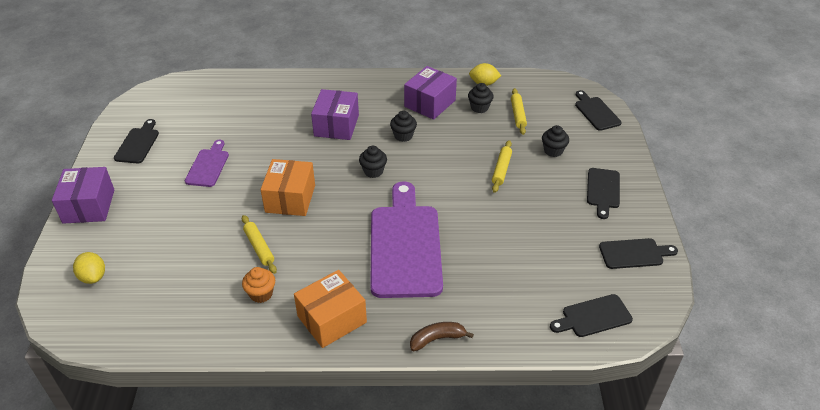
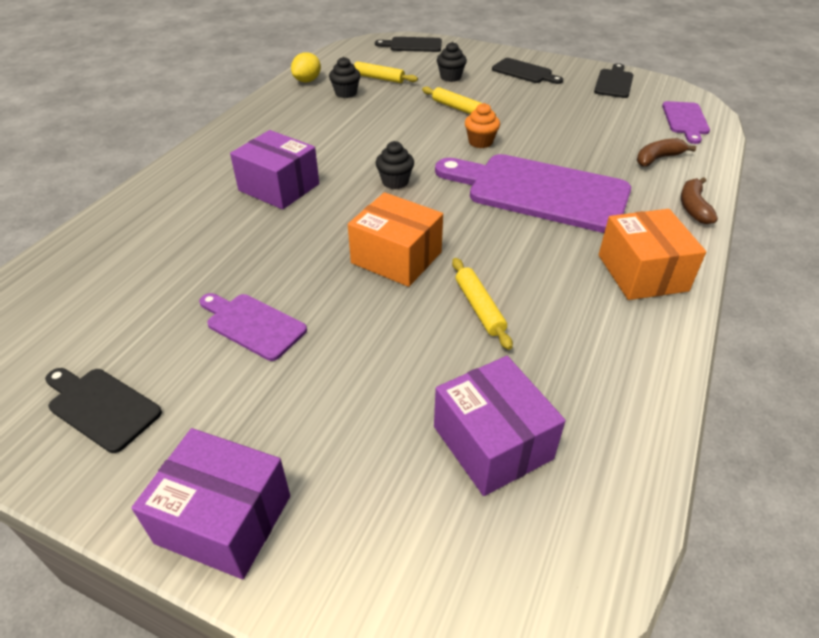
camera: 65 degrees left, 0 degrees up
yellow lemon [73,252,105,284] -> none
yellow rolling pin [242,215,277,274] -> yellow rolling pin turned 75 degrees clockwise [452,258,513,350]
orange cupcake [242,267,275,303] -> orange cupcake moved to [465,103,500,148]
black cupcake [390,111,417,142] -> none
purple box [404,66,457,120] -> purple box moved to [434,356,566,496]
black cutting board [550,294,633,337] -> purple cutting board [662,101,710,144]
none -> brown banana [637,138,696,167]

